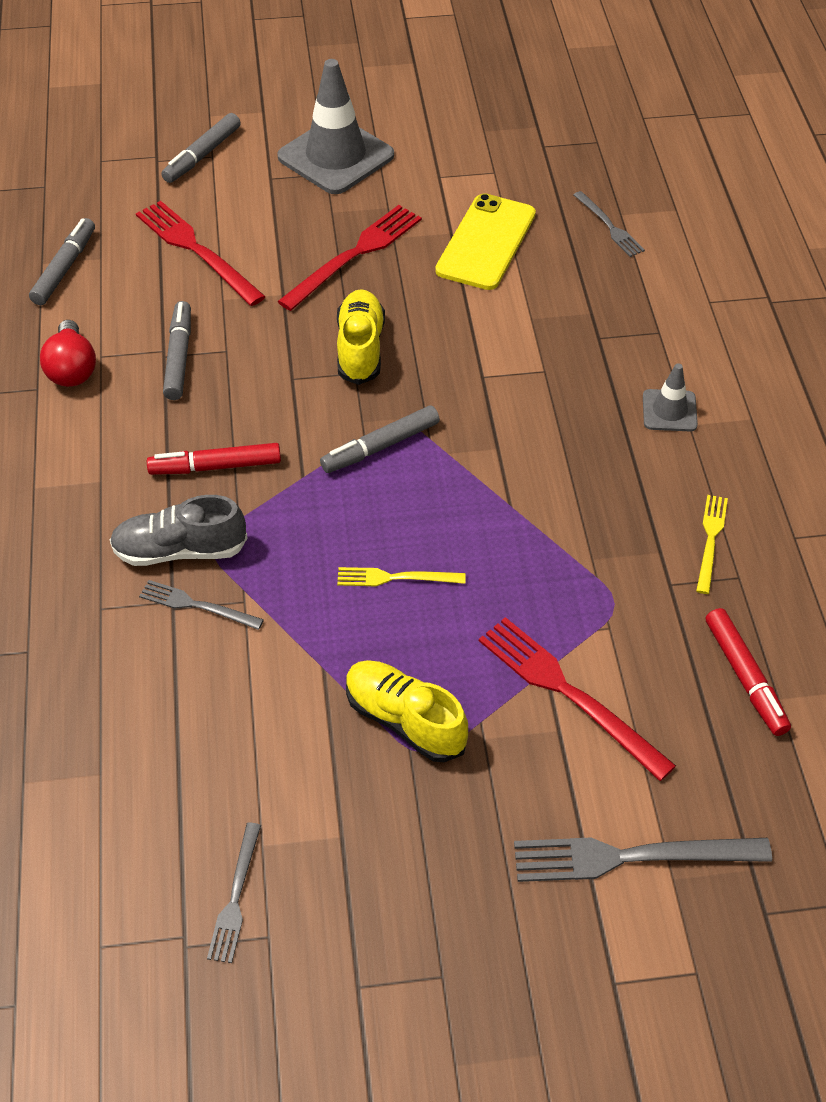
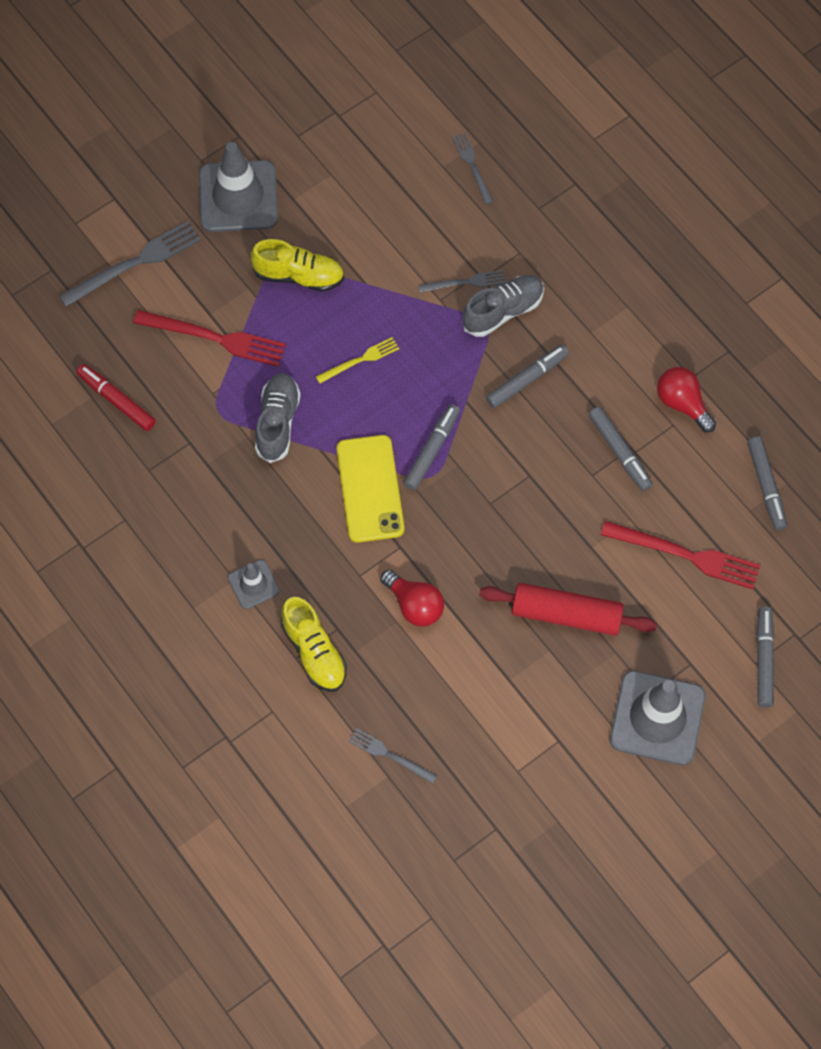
camera: 150 degrees right, 15 degrees up
red marker [147,443,281,475] -> grey marker [486,345,569,408]
grey fork [207,823,261,963] -> grey fork moved to [452,133,494,204]
red fork [277,205,422,311] -> red rolling pin [479,583,657,636]
yellow shoe [337,289,385,385] -> yellow shoe moved to [281,597,347,692]
yellow phone [435,193,536,290] -> yellow phone moved to [337,435,404,542]
yellow fork [696,495,728,594] -> none
none -> grey traffic cone [199,142,278,232]
none -> grey shoe [255,373,301,463]
none -> red light bulb [380,570,444,627]

